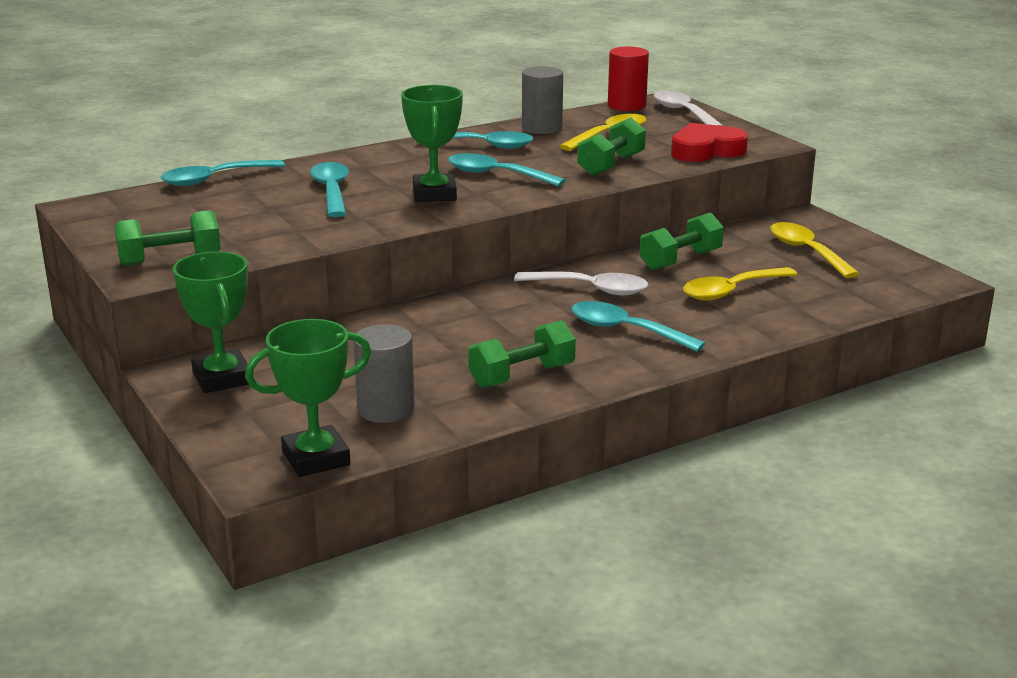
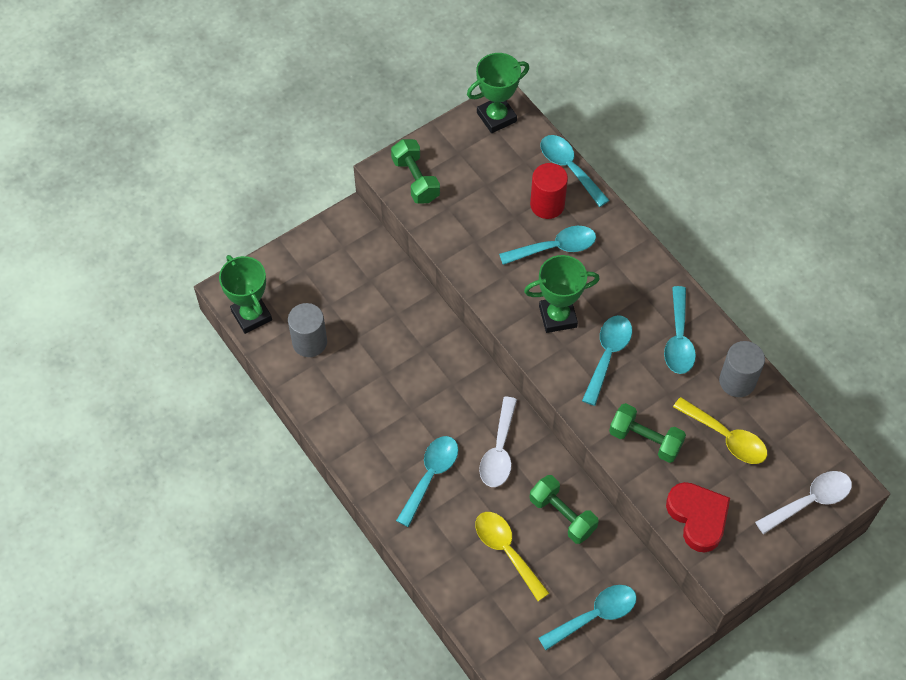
camera: 85 degrees right, 35 degrees up
green trophy [173,251,249,393] -> green trophy moved to [467,53,529,133]
green dumbbell [468,320,576,388] -> none
red cylinder [608,47,649,111] -> red cylinder moved to [530,163,568,219]
yellow spoon [770,222,860,278] -> turquoise spoon [538,585,637,650]

